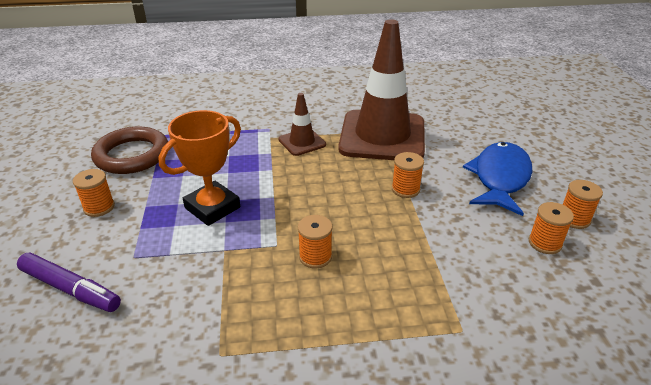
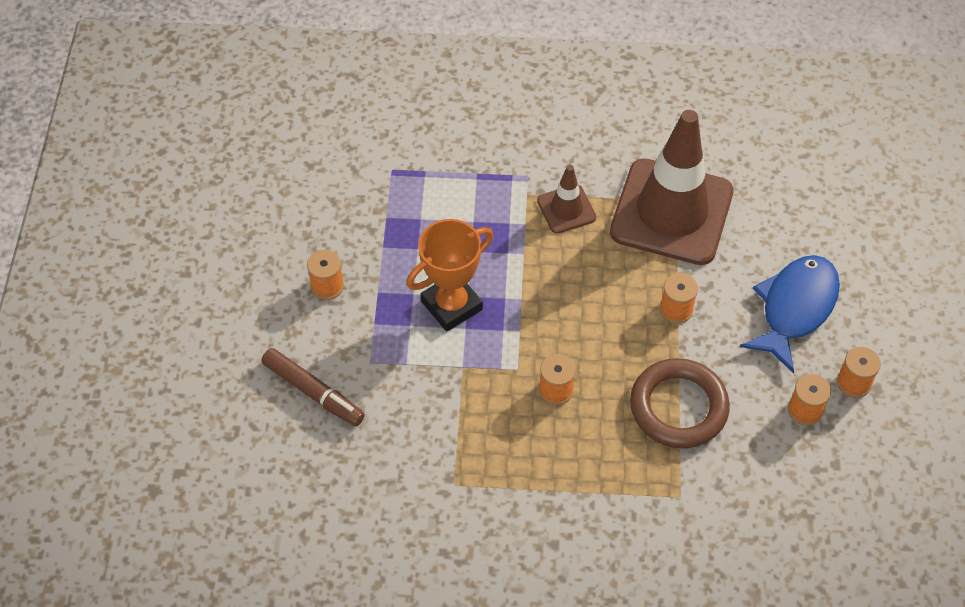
camera: 10 degrees right, 20 degrees up
purple marker [17,253,121,312] -> brown marker [261,348,365,427]
brown ring [91,127,168,174] -> brown ring moved to [630,358,730,448]

